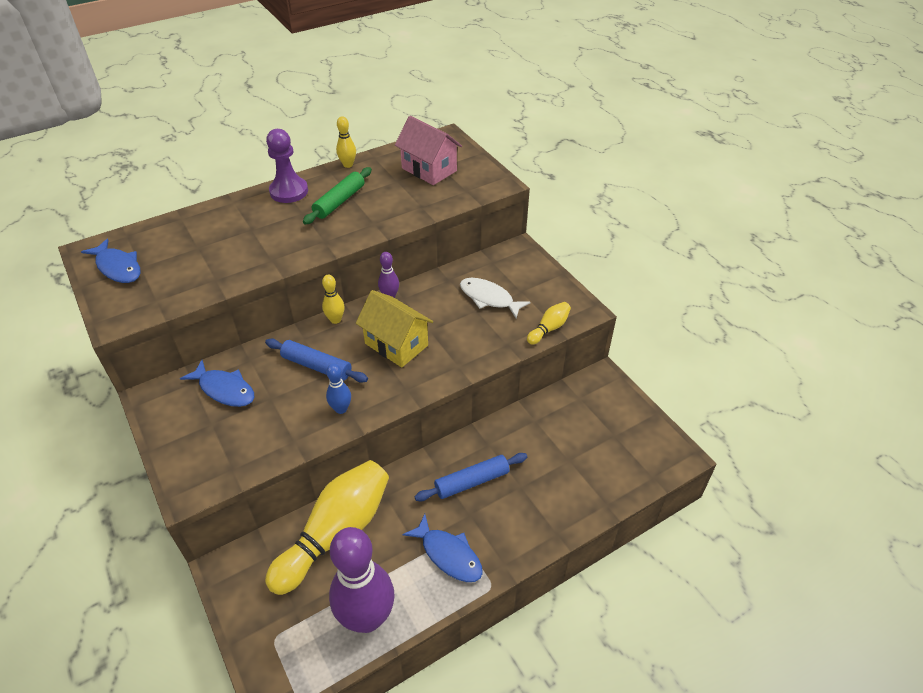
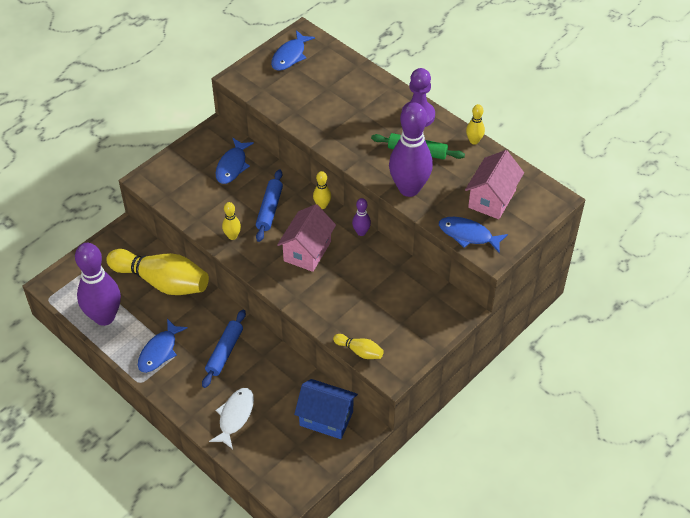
camera: 75 degrees right, 5 degrees up
blue bowling pin [326,364,351,414] -> yellow bowling pin [222,202,241,240]
yellow house [356,290,433,367] -> pink house [277,204,336,272]
blue rolling pin [414,453,527,501] -> blue rolling pin turned 60 degrees clockwise [202,310,246,388]
white fish [460,278,531,318] -> white fish moved to [209,388,254,449]
none -> blue house [294,379,358,439]
none -> purple bowling pin [389,103,433,197]
none -> blue fish [439,217,508,253]

